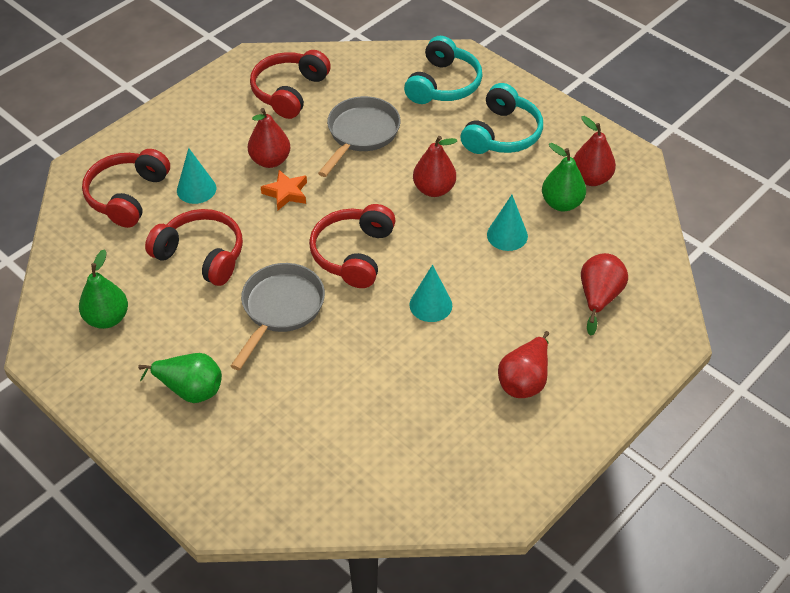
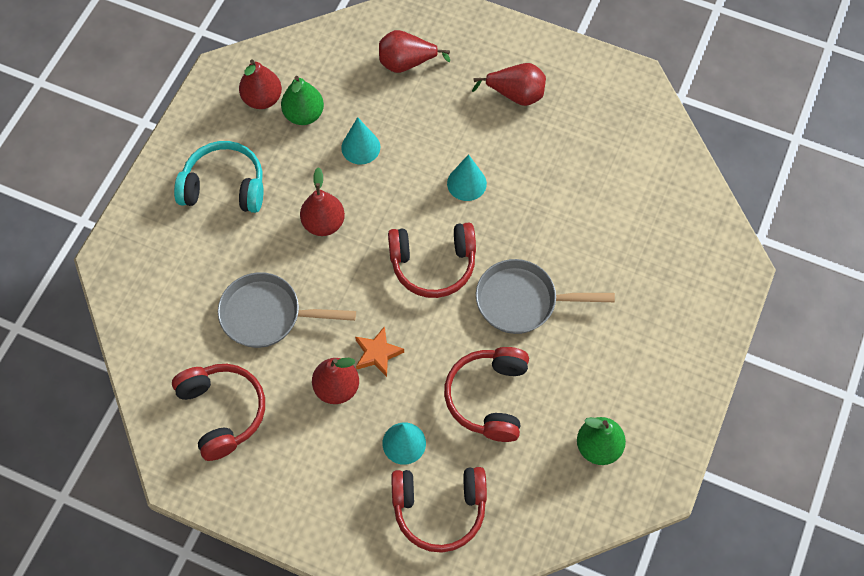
camera: 110 degrees left, 15 degrees up
green pear [138,353,222,403] -> none
red headphones [250,50,331,119] -> red headphones turned 120 degrees counterclockwise [172,364,265,461]
turquoise headphones [404,36,483,104] -> none

